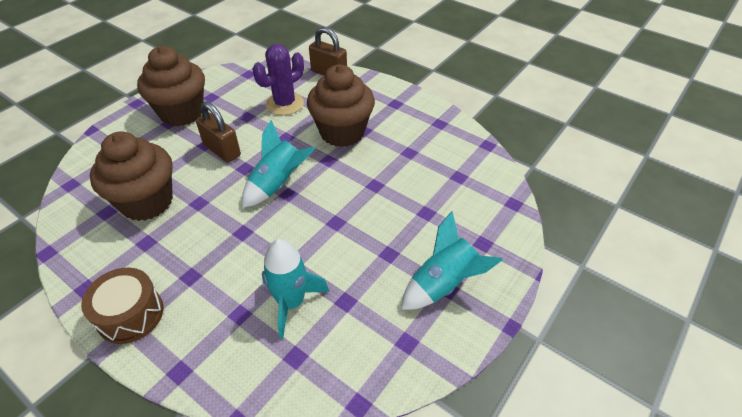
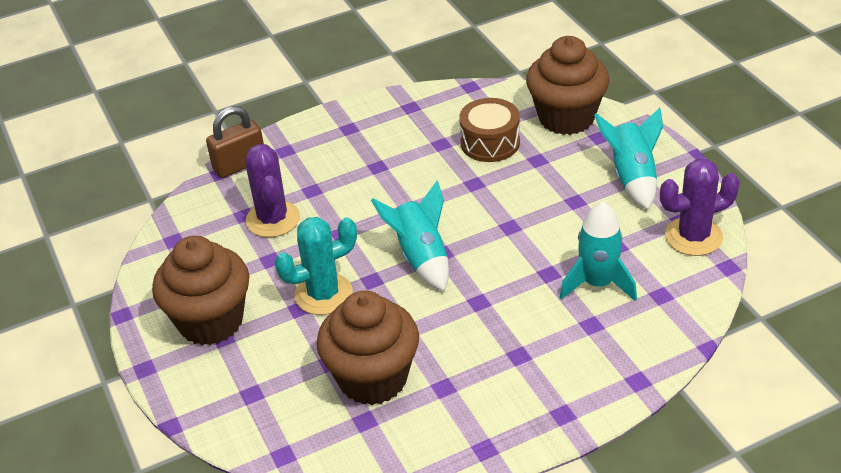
camera: 60 degrees left, 5 degrees down
brown drum [81,267,163,344] -> brown drum moved to [459,98,520,162]
brown padlock [196,101,241,163] -> turquoise cactus [275,217,357,315]
brown cupcake [307,65,375,147] -> brown cupcake moved to [526,36,610,135]
none -> purple cactus [660,159,740,256]

